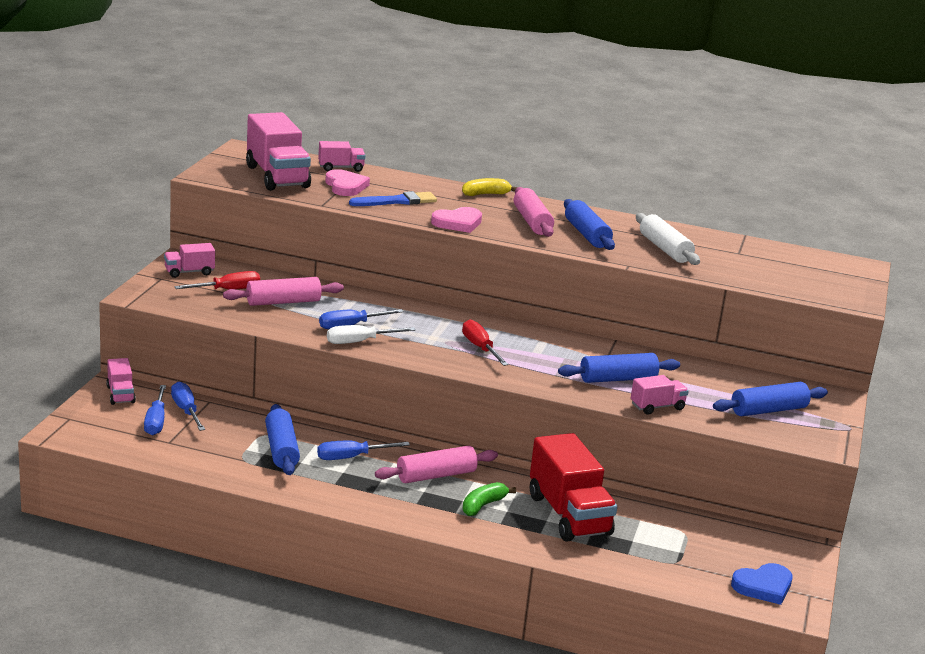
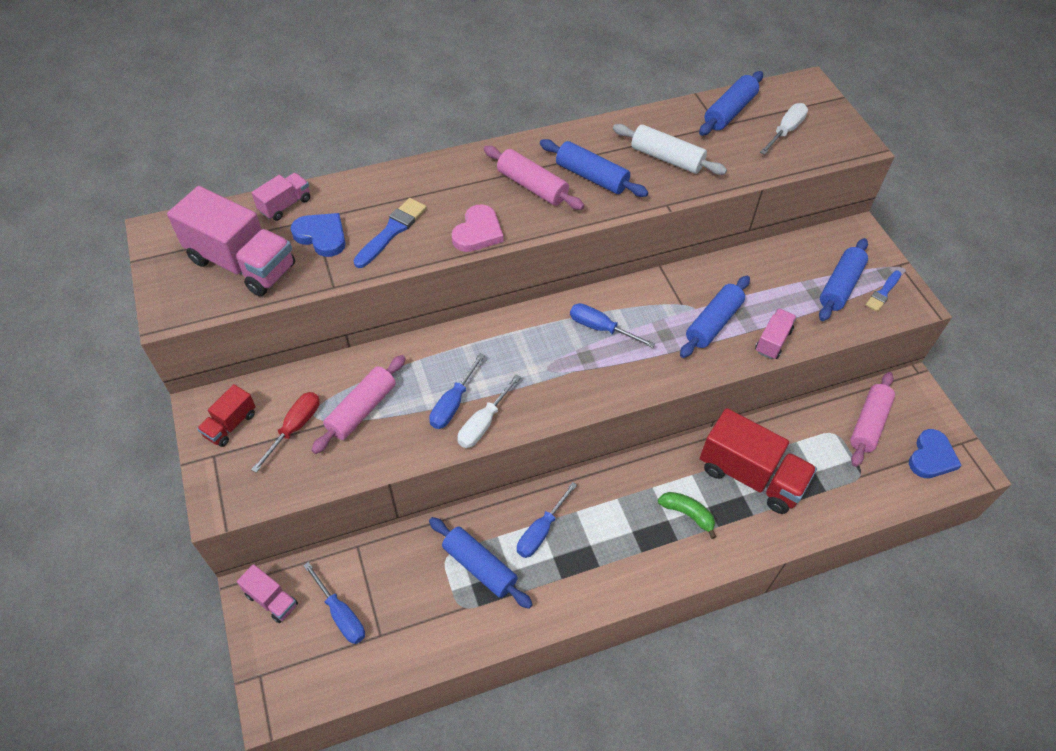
camera: 35 degrees left, 30 degrees up
pink truck [164,243,215,278] -> red truck [197,384,256,447]
blue screwdriver [171,381,205,431] -> blue screwdriver moved to [570,303,655,348]
pink heart [325,169,370,196] -> blue heart [291,213,346,257]
pink rolling pin [375,445,498,483] -> pink rolling pin moved to [850,372,895,467]
yellow banana [462,178,517,196] -> none
red screwdriver [462,319,509,366] -> none
green banana [462,482,516,516] -> green banana turned 120 degrees clockwise [658,492,716,539]
none -> blue rolling pin [699,71,763,136]
none -> white screwdriver [760,103,808,155]
none -> blue brush [866,271,901,312]

